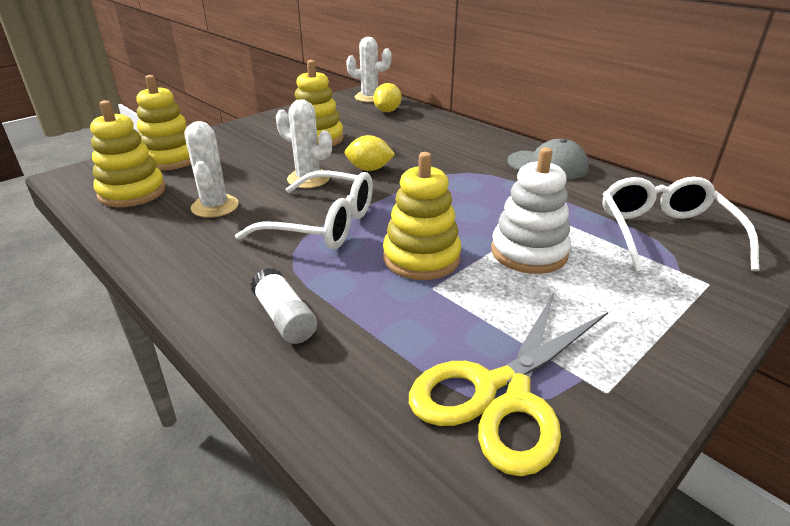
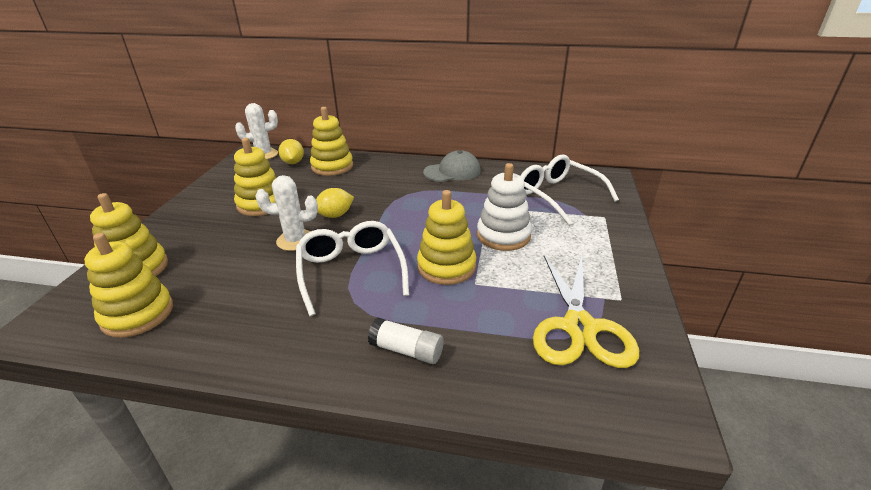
camera: 35 degrees left, 0 degrees up
white cactus [185,121,239,218] -> none
white glasses [235,171,373,249] -> white glasses turned 90 degrees counterclockwise [296,221,409,316]
none -> yellow stacking toy [310,107,353,176]

